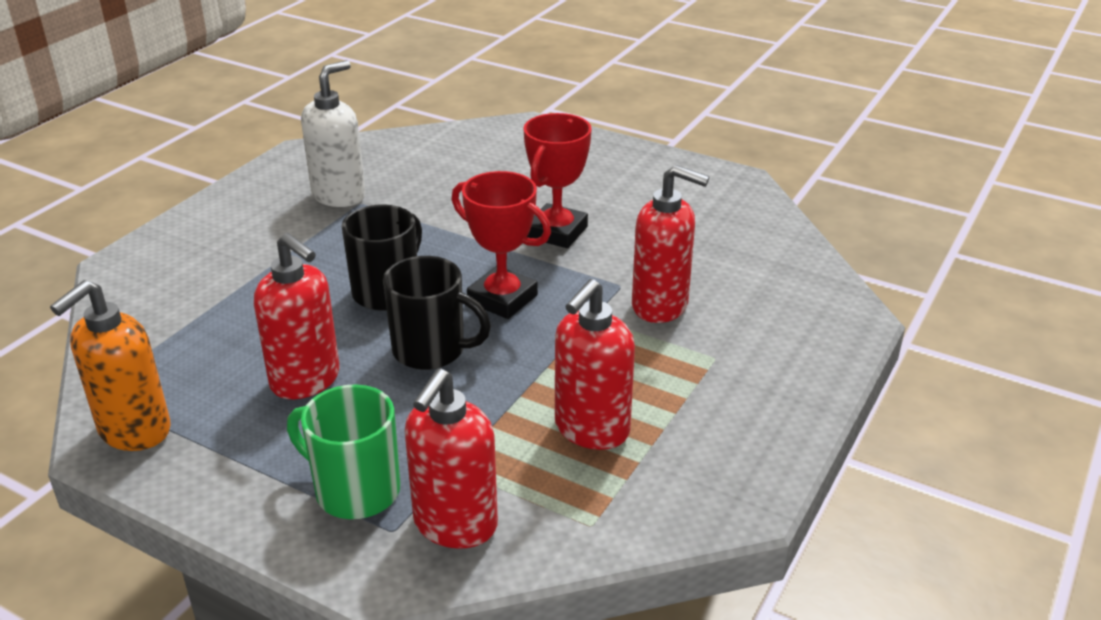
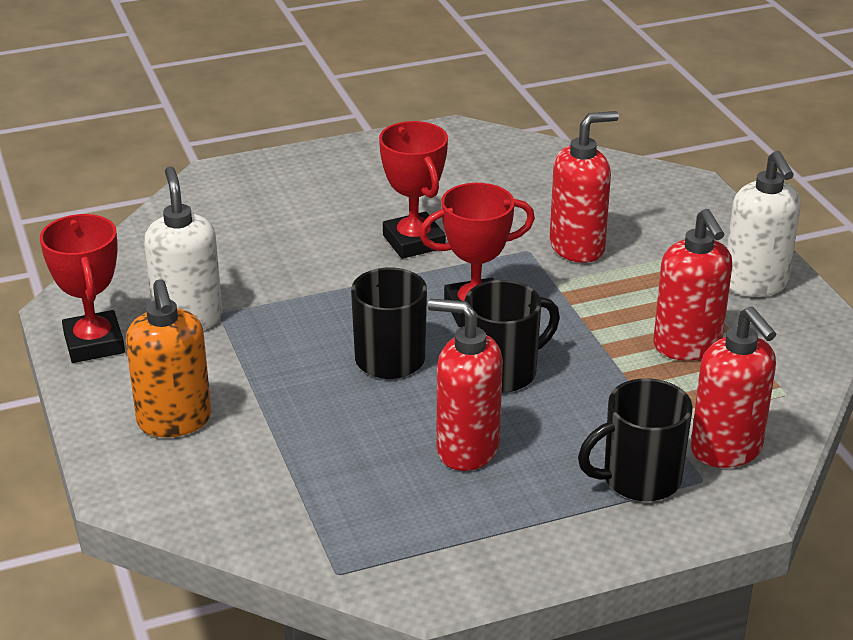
camera: 50 degrees left, 0 degrees up
orange soap dispenser [50,280,171,451] -> orange soap dispenser moved to [126,279,211,437]
red soap dispenser [254,233,340,399] -> red soap dispenser turned 150 degrees counterclockwise [428,299,503,471]
green mug [287,384,400,519] -> black mug [578,378,693,501]
none -> red trophy [40,214,125,363]
none -> white soap dispenser [727,151,801,297]

